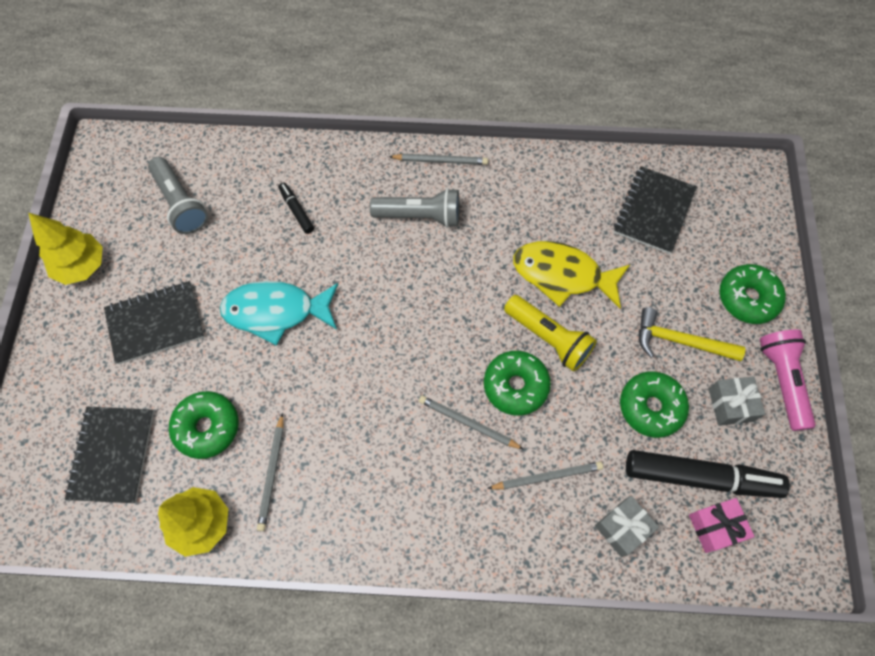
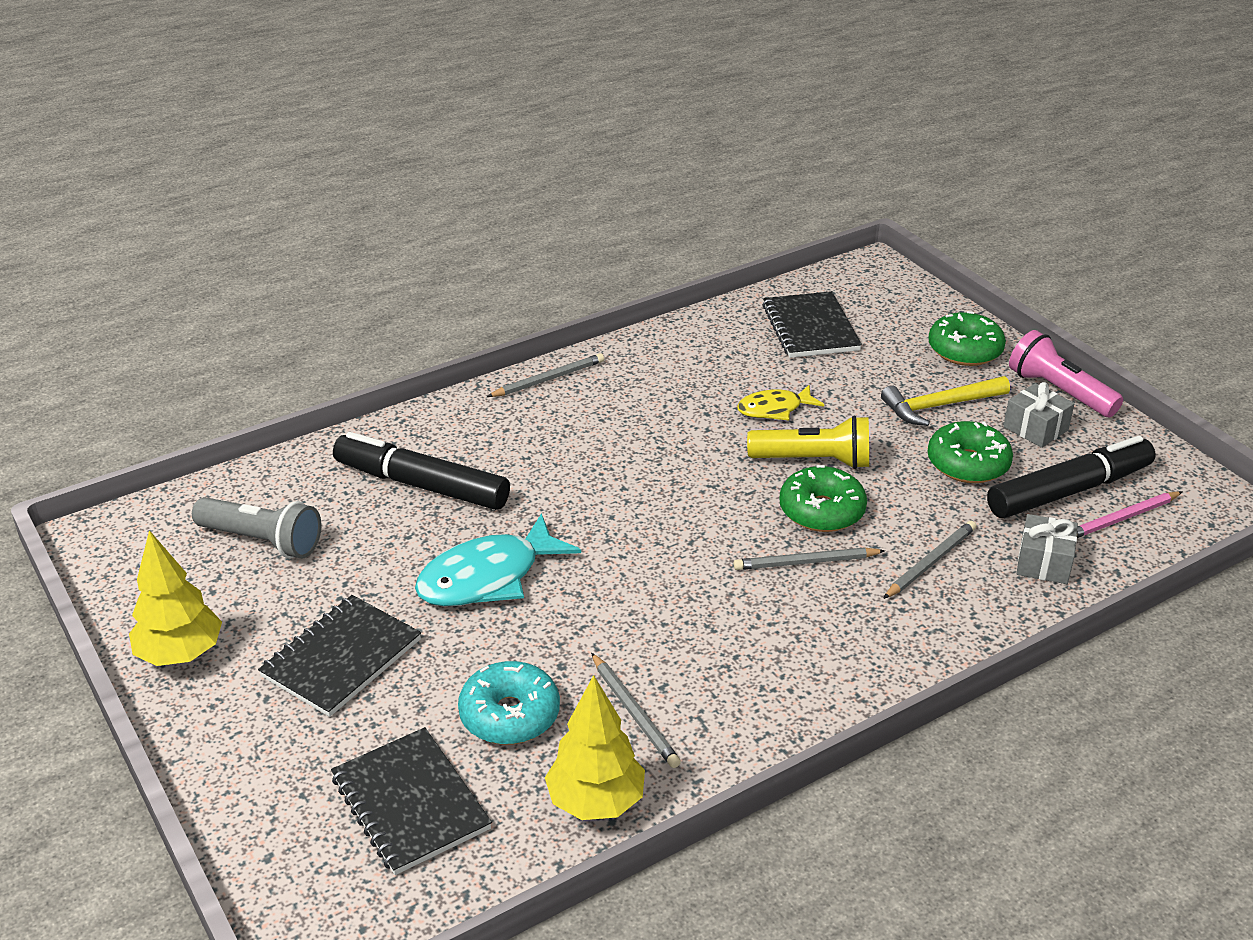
camera: 35 degrees left, 30 degrees down
green donut [169,391,239,459] -> turquoise donut [458,661,560,745]
black marker [278,182,314,234] -> black marker [333,432,510,510], size x2.17
grey flashlight [370,188,460,228] -> none
yellow fish [513,241,630,308] -> yellow fish [737,385,824,420], size x0.58
pink gift [689,498,755,553] -> pink pencil [1077,491,1182,538]

